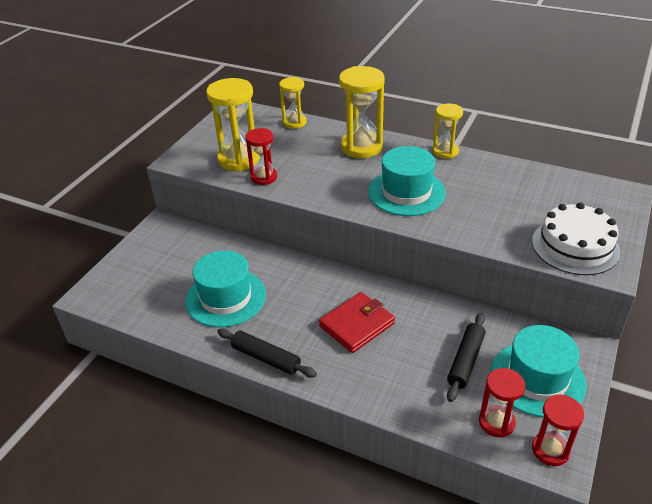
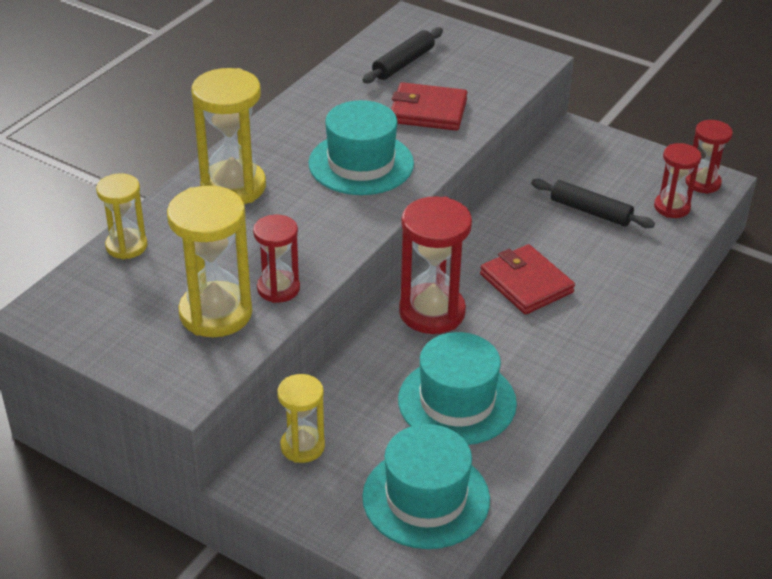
camera: 85 degrees left, 0 degrees up
black rolling pin [217,328,317,378] -> black rolling pin moved to [362,27,443,83]
yellow hourglass [433,103,463,159] -> yellow hourglass moved to [277,374,325,463]
turquoise hat [491,325,587,417] -> turquoise hat moved to [362,424,490,549]
white cake [532,203,620,275] -> none
none -> red wallet [391,82,467,131]
none -> red hourglass [399,196,472,334]

